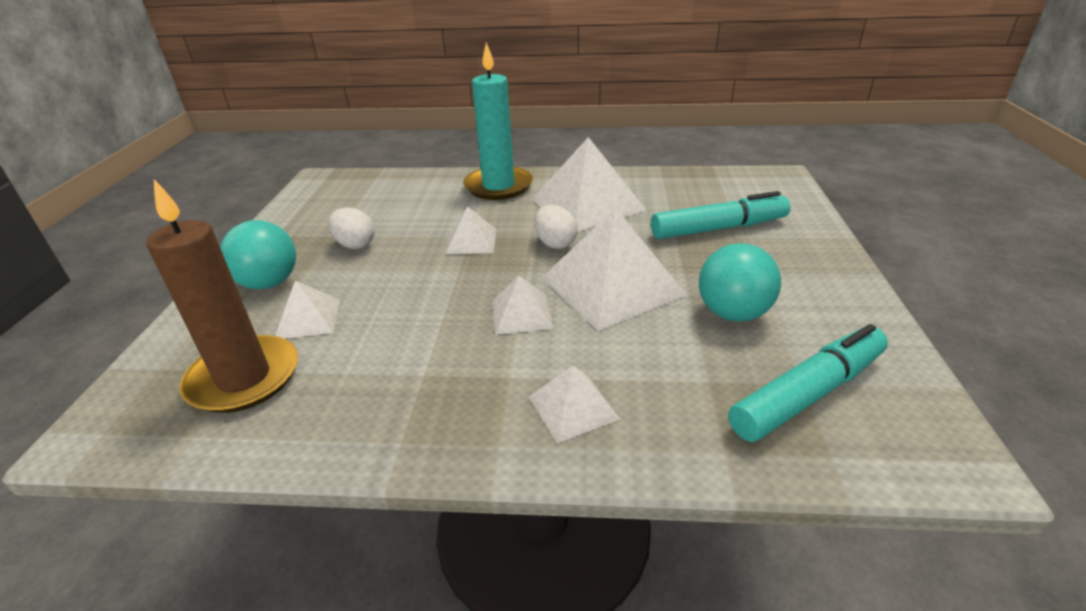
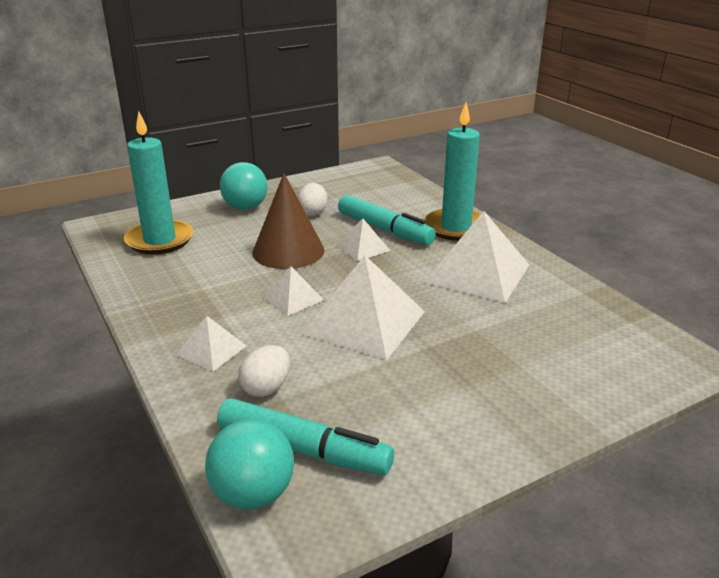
camera: 55 degrees right, 5 degrees down
brown candle [146,179,298,413] -> turquoise candle [124,111,193,254]
white pyramid [275,281,340,339] -> none
white egg [534,205,577,249] -> white egg moved to [238,345,290,397]
turquoise marker [651,191,791,239] -> turquoise marker moved to [338,195,436,245]
turquoise ball [699,243,781,322] -> turquoise ball moved to [205,419,294,510]
none -> brown cone [252,173,325,269]

